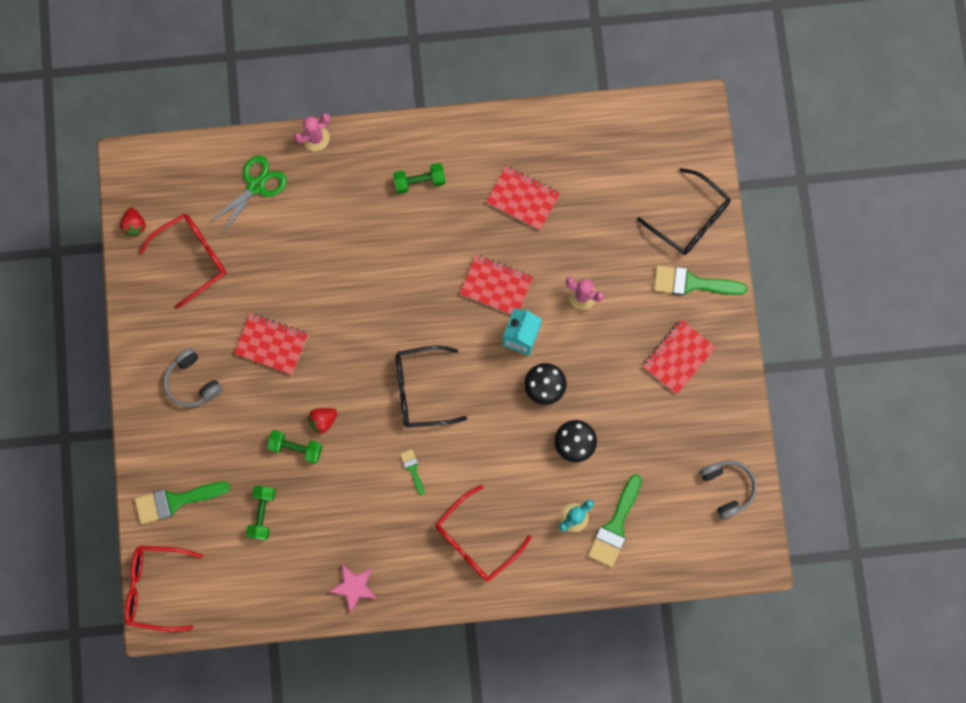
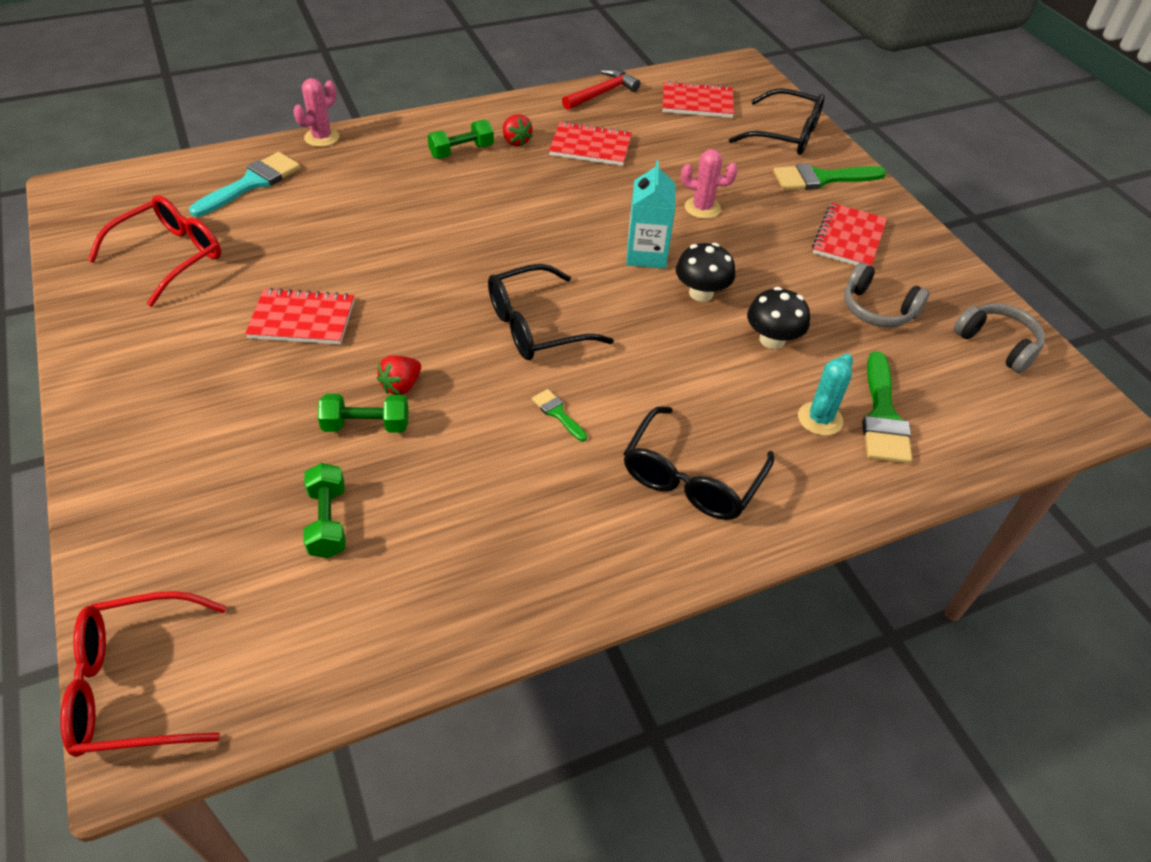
camera: 20 degrees left, 30 degrees down
red strawberry [120,208,146,236] -> red strawberry moved to [503,114,533,146]
green brush [134,481,230,524] -> none
grey headphones [164,348,222,407] -> grey headphones moved to [844,262,930,327]
green scissors [209,155,287,235] -> turquoise brush [189,152,301,217]
pink star [329,564,377,613] -> none
red glasses [435,485,531,581] -> black glasses [623,406,774,520]
red notebook [460,255,533,315] -> red notebook moved to [663,81,734,118]
none -> red hammer [562,69,640,110]

